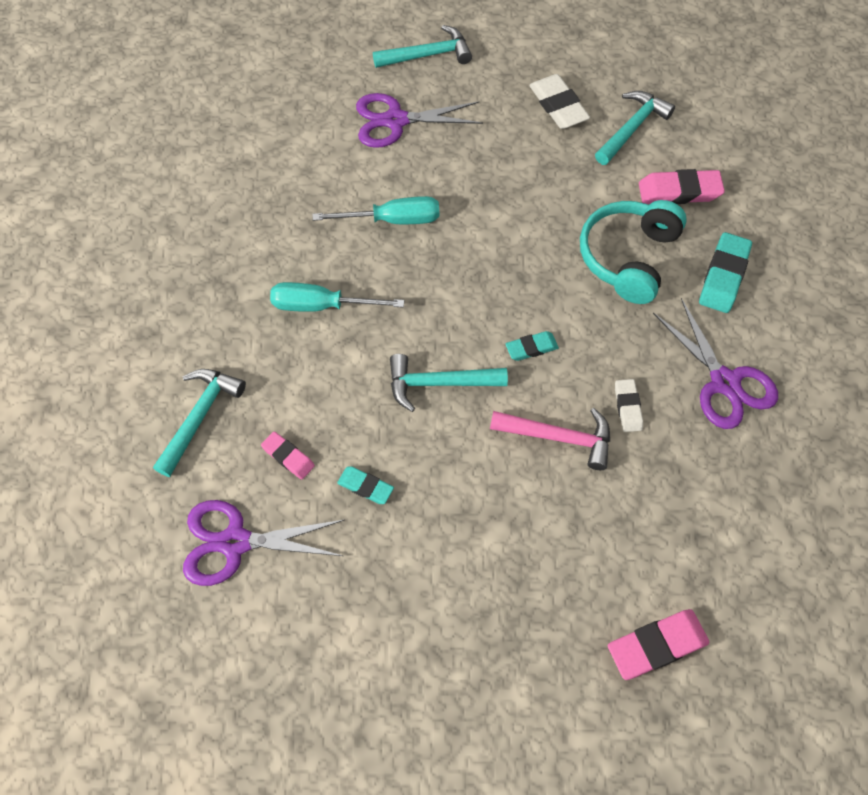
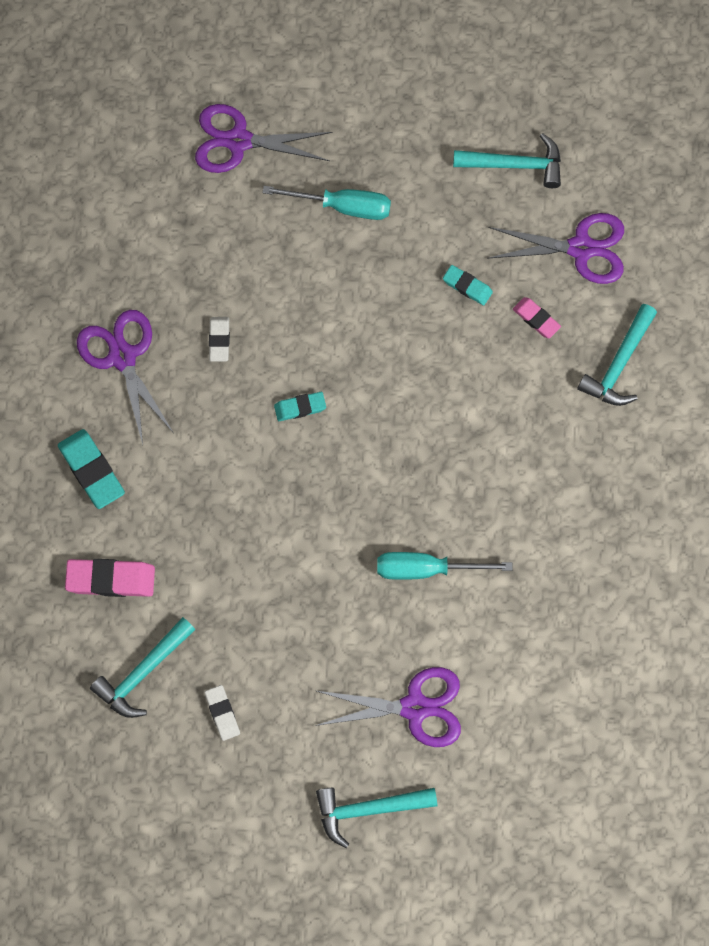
camera: 175 degrees left, 10 degrees up
turquoise screwdriver [270,282,404,312] -> turquoise screwdriver moved to [262,186,391,220]
turquoise hammer [390,354,508,412] -> turquoise hammer moved to [453,133,561,188]
pink hammer [490,408,610,470] -> none
white eraser [529,74,590,129] -> white eraser [205,685,240,741], size x0.59
turquoise headphones [580,200,687,304] -> none
pink eraser [608,609,710,680] -> purple scissors [195,104,332,173]
turquoise eraser [699,232,752,313] -> turquoise eraser turned 60 degrees counterclockwise [58,429,125,509]

